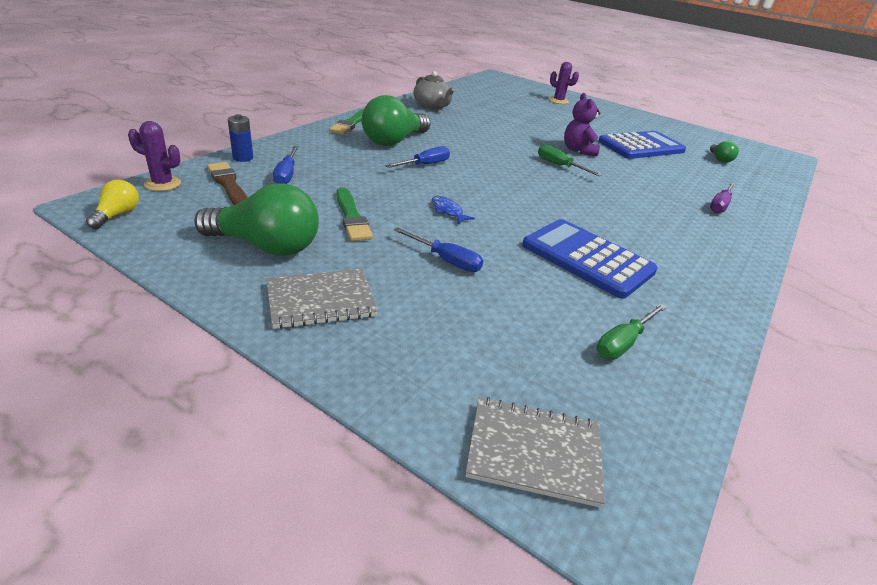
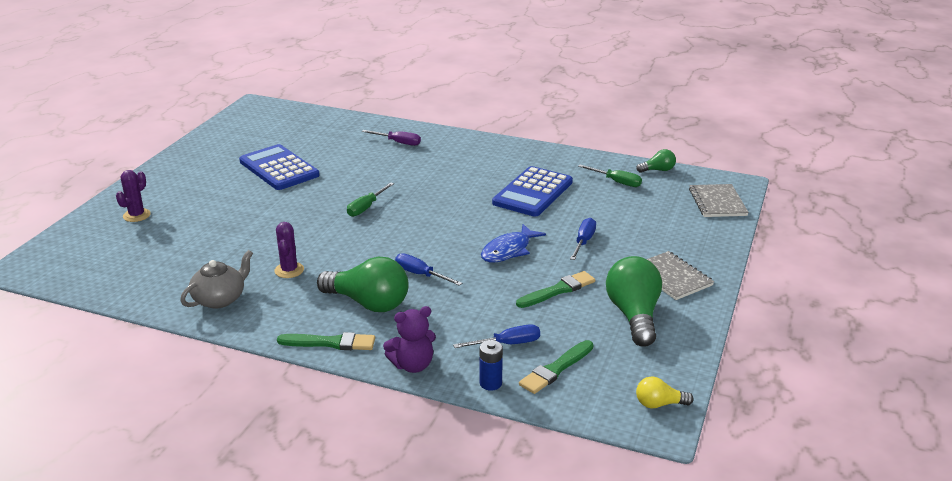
camera: 100 degrees left, 5 degrees down
purple cactus [128,121,181,191] -> purple cactus moved to [275,222,304,278]
brown brush [207,162,248,205] -> green brush [519,340,593,394]
blue fish [431,196,475,224] -> blue fish [481,224,546,263], size x1.71
purple teddy bear [564,93,600,156] -> purple teddy bear moved to [383,306,436,373]
green light bulb [710,141,739,163] -> green light bulb moved to [636,149,676,173]

